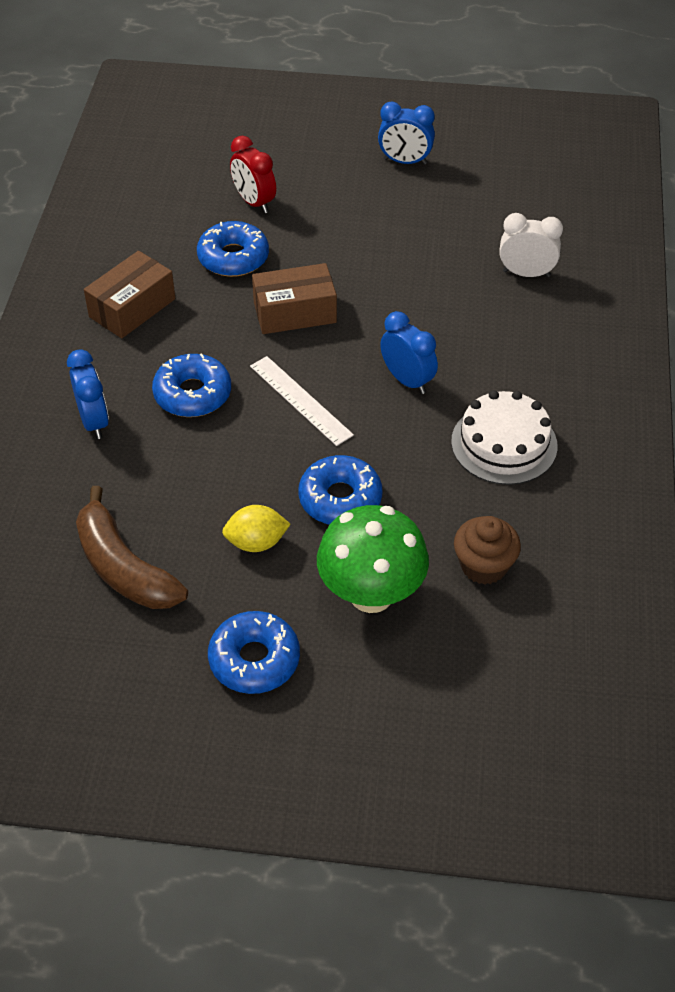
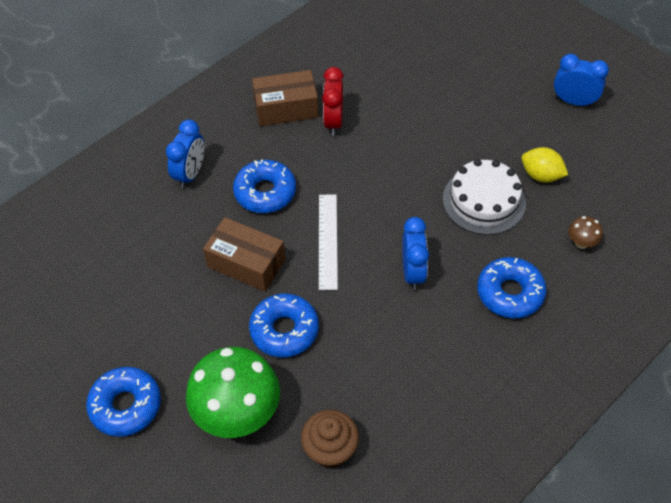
camera: 40 degrees right, 5 degrees up
brown banana [76,486,188,609] -> none
blue donut [197,221,269,277] -> blue donut moved to [477,257,547,318]
yellow lemon [222,505,291,552] -> yellow lemon moved to [522,147,568,183]
red clock [230,136,276,213] -> red clock moved to [322,67,343,136]
brown box [252,263,337,334] -> brown box moved to [203,217,285,292]
blue clock [378,102,435,165] -> blue clock turned 150 degrees clockwise [554,54,609,107]
white cake [451,390,558,485] -> white cake moved to [443,159,526,235]
white clock [499,213,563,277] -> brown mushroom [568,216,603,249]

